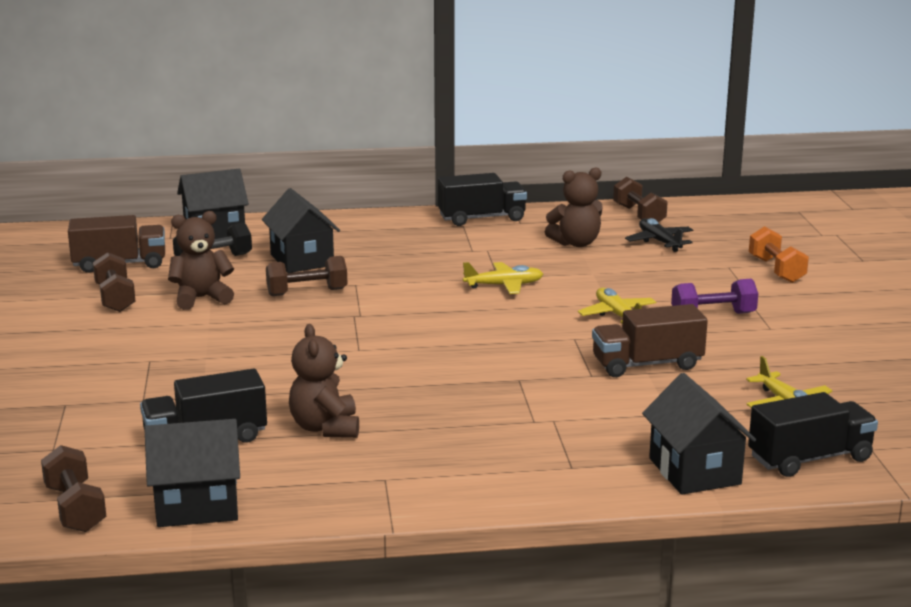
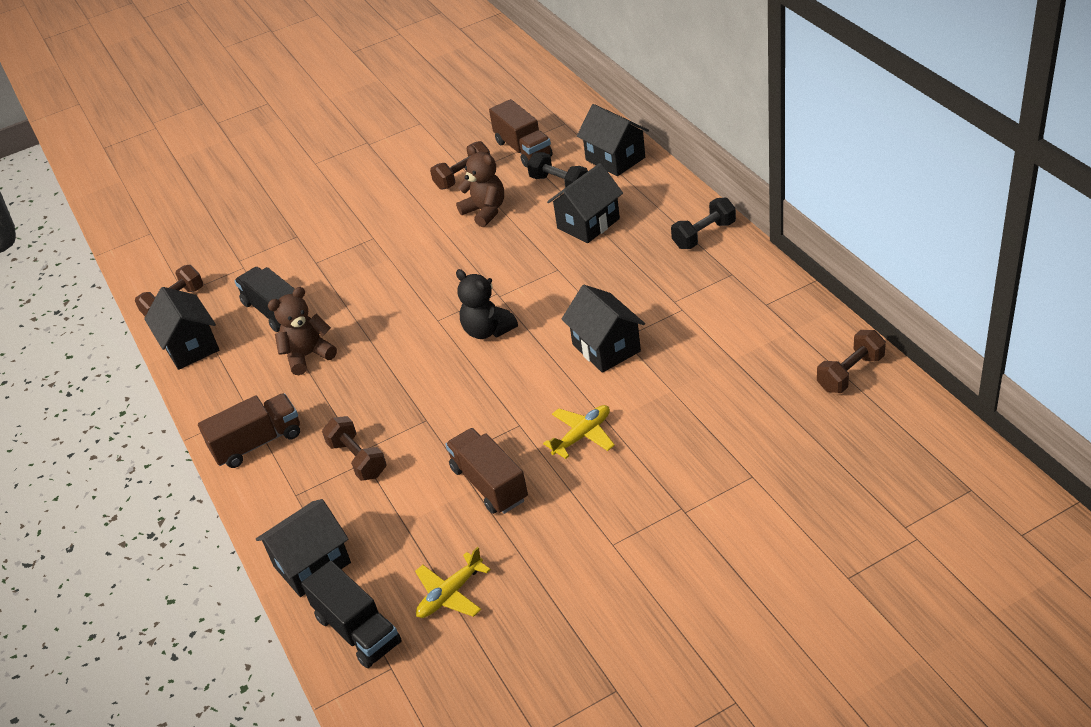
camera: 75 degrees right, 20 degrees up
brown dumbbell [266,256,347,296] -> brown dumbbell moved to [322,416,387,481]
black truck [438,173,527,226] -> none
yellow plane [463,262,543,294] -> black house [562,285,645,373]
brown teddy bear [545,167,603,247] -> none
black plane [625,218,693,252] -> none
purple dumbbell [671,279,758,314] -> none
orange dumbbell [749,226,809,283] -> none
none -> brown truck [198,393,300,468]
none -> black teddy bear [456,269,518,339]
none -> black dumbbell [671,197,736,249]

